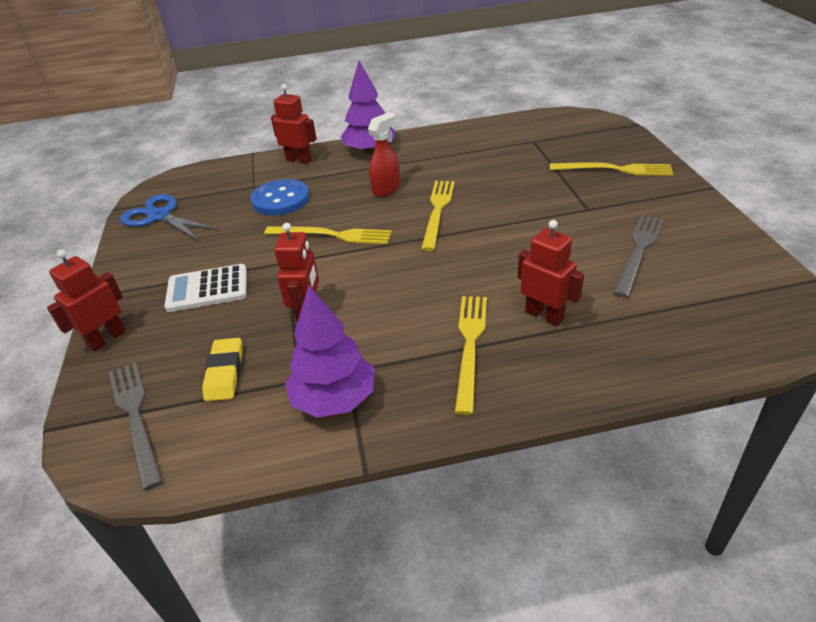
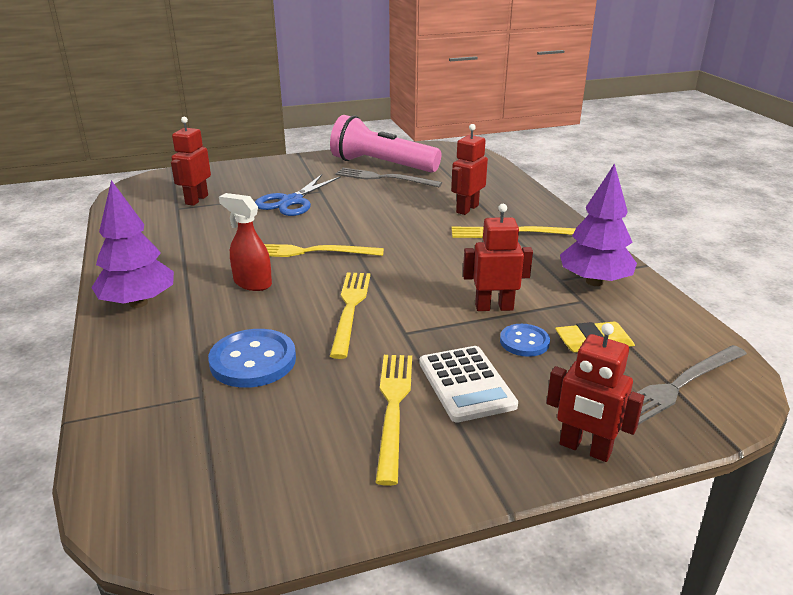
camera: 100 degrees left, 10 degrees down
blue scissors [120,194,219,241] -> blue scissors moved to [255,174,341,216]
red robot [271,84,317,164] -> red robot moved to [171,117,211,206]
yellow fork [550,162,673,176] -> yellow fork moved to [376,355,412,486]
none -> pink flashlight [330,115,441,173]
none -> blue button [500,324,550,357]

